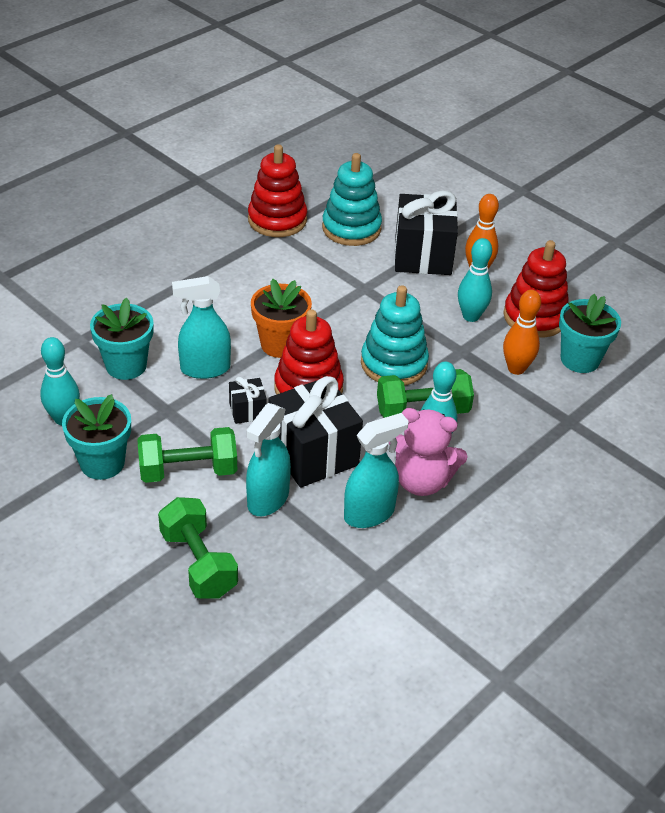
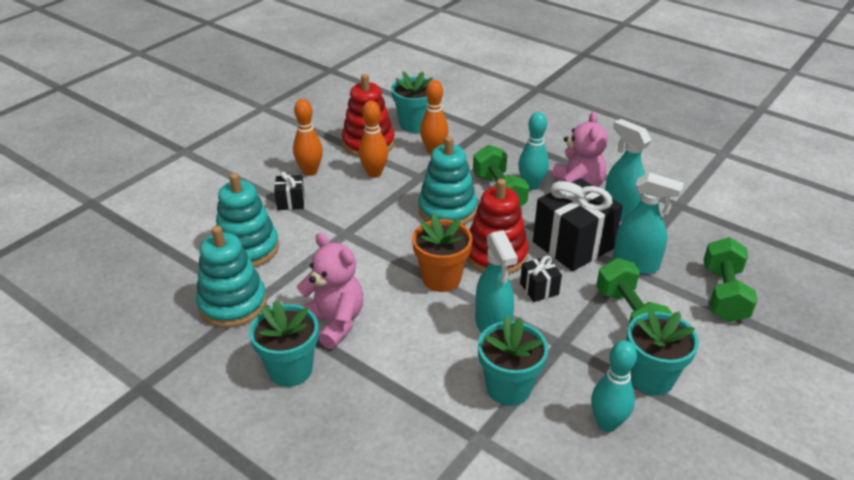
camera: 95 degrees left, 5 degrees down
green dumbbell [158,497,238,599] -> green dumbbell turned 45 degrees counterclockwise [703,237,758,322]
red stacking toy [248,144,307,237] -> turquoise stacking toy [196,226,267,328]
black gift [394,190,458,275] -> black gift [274,171,305,210], size x0.47
turquoise bowling pin [458,238,492,322] -> orange bowling pin [359,101,388,178]
none -> turquoise flower pot [249,300,319,387]
none -> pink teddy bear [297,233,363,349]

